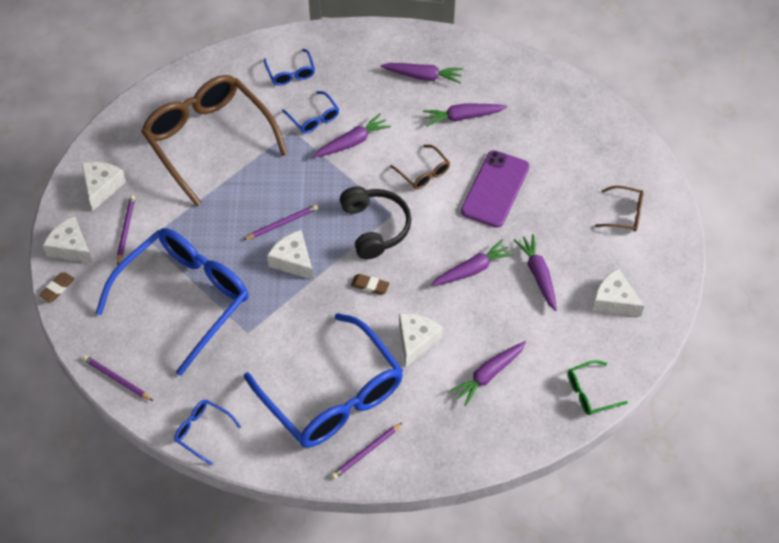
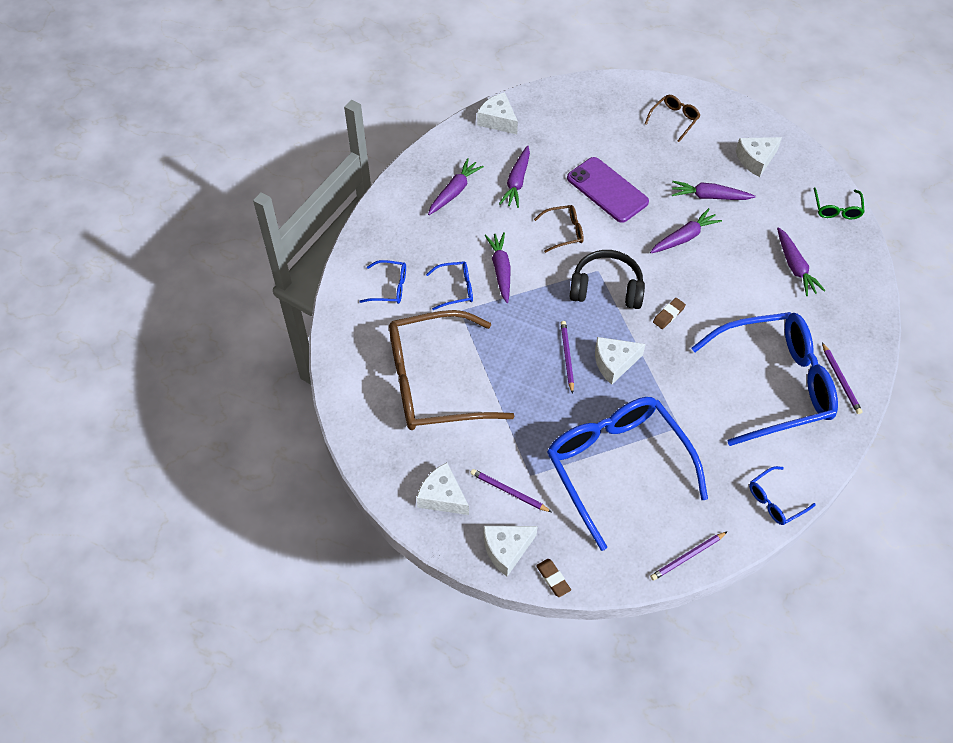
camera: 65 degrees left, 0 degrees up
white cheese [399,314,443,367] -> white cheese moved to [477,92,518,134]
purple carrot [431,239,514,286] -> purple carrot turned 60 degrees clockwise [650,208,722,253]

